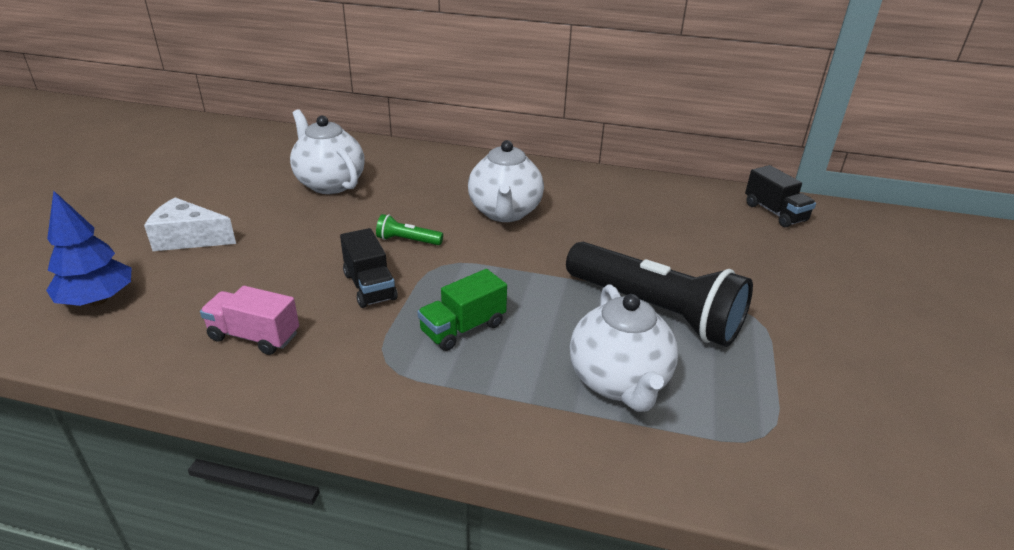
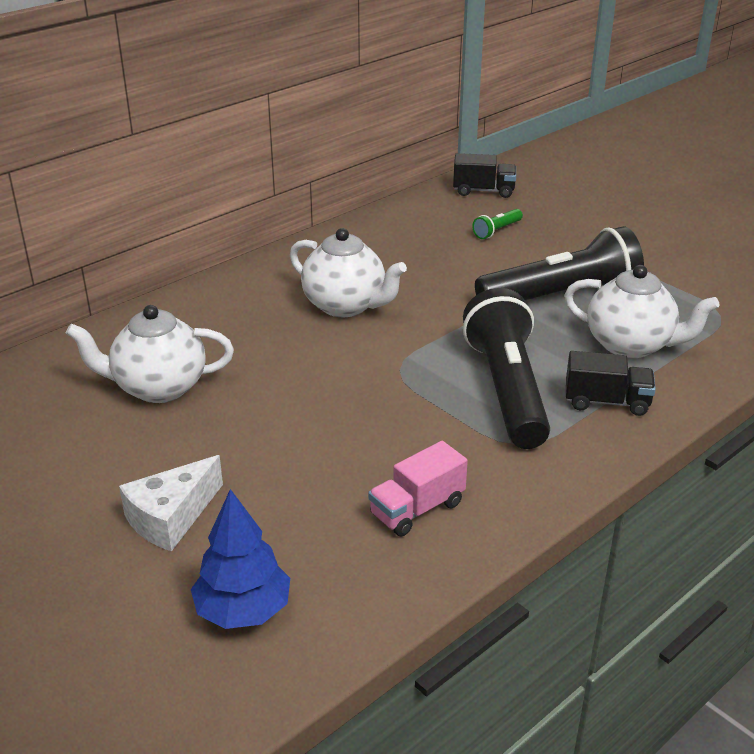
camera: 55 degrees left, 0 degrees up
black truck [340,228,397,308] -> black truck moved to [566,351,656,416]
green flashlight [376,214,443,245] -> green flashlight moved to [472,209,523,239]
green truck [417,269,507,351] -> black flashlight [463,288,550,449]

